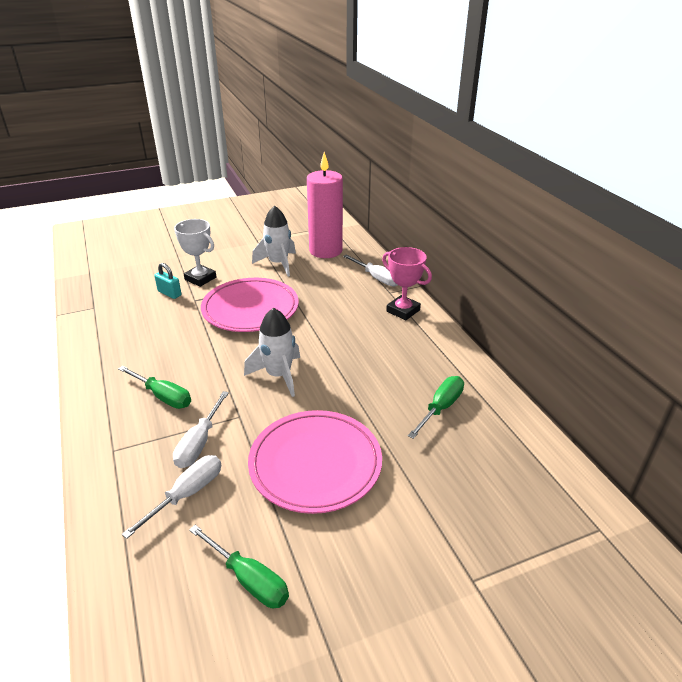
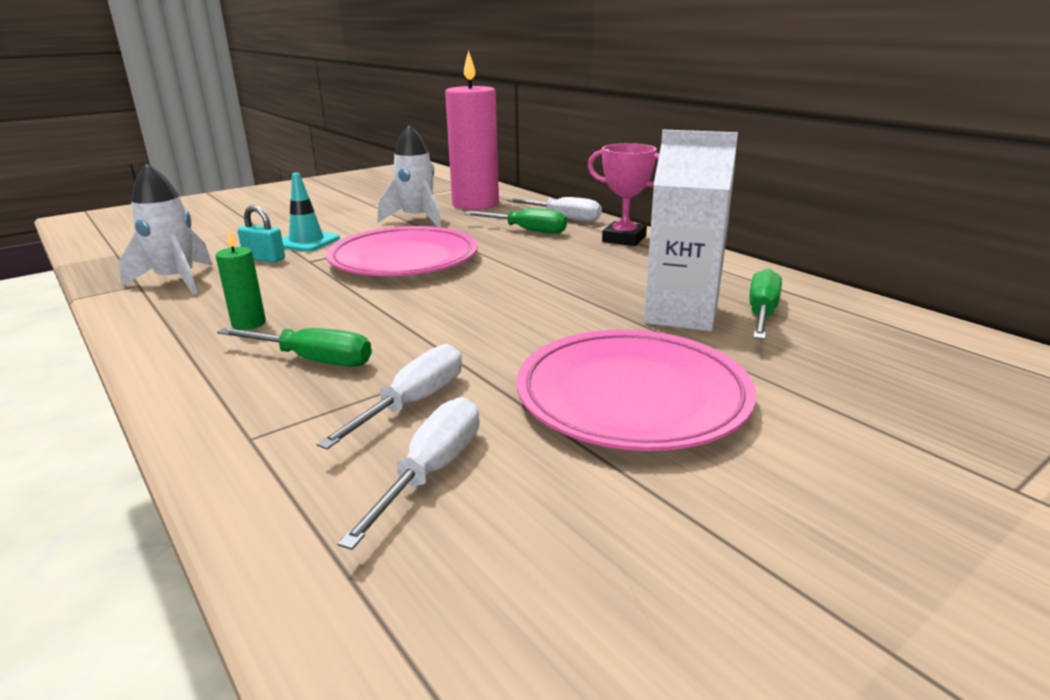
camera: 15 degrees left, 10 degrees down
white screwdriver [173,391,229,468] -> white screwdriver turned 150 degrees counterclockwise [317,344,462,449]
white trophy [174,219,216,287] -> turquoise traffic cone [282,173,340,252]
green screwdriver [189,525,289,608] -> green screwdriver moved to [464,208,567,234]
white rocket [244,308,300,397] -> white rocket moved to [119,163,213,295]
none -> green candle [216,229,266,330]
none -> white carton [644,130,738,331]

